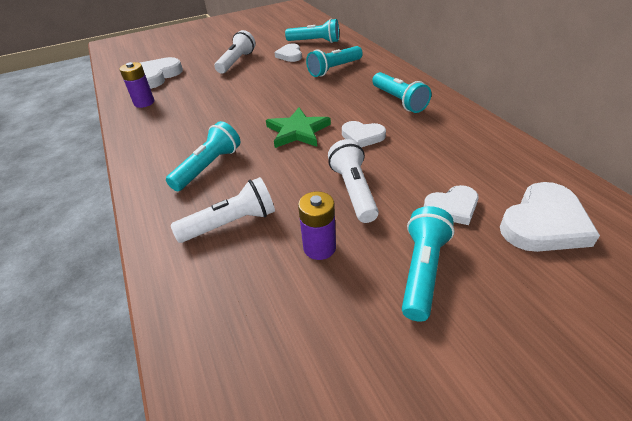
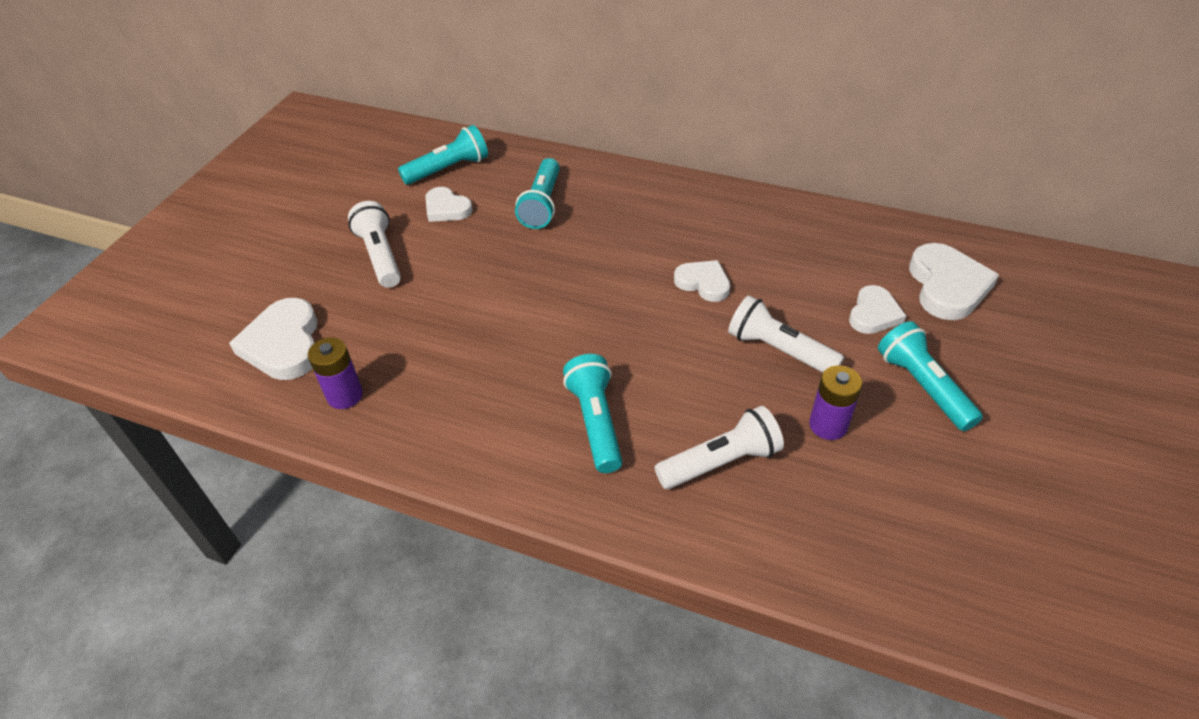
camera: 45 degrees left, 5 degrees up
white flashlight [171,177,275,243] -> white flashlight turned 45 degrees clockwise [655,406,784,489]
green star [266,107,331,148] -> none
white heart [342,121,386,148] -> white heart turned 120 degrees counterclockwise [674,260,730,302]
turquoise flashlight [372,72,431,113] -> none

